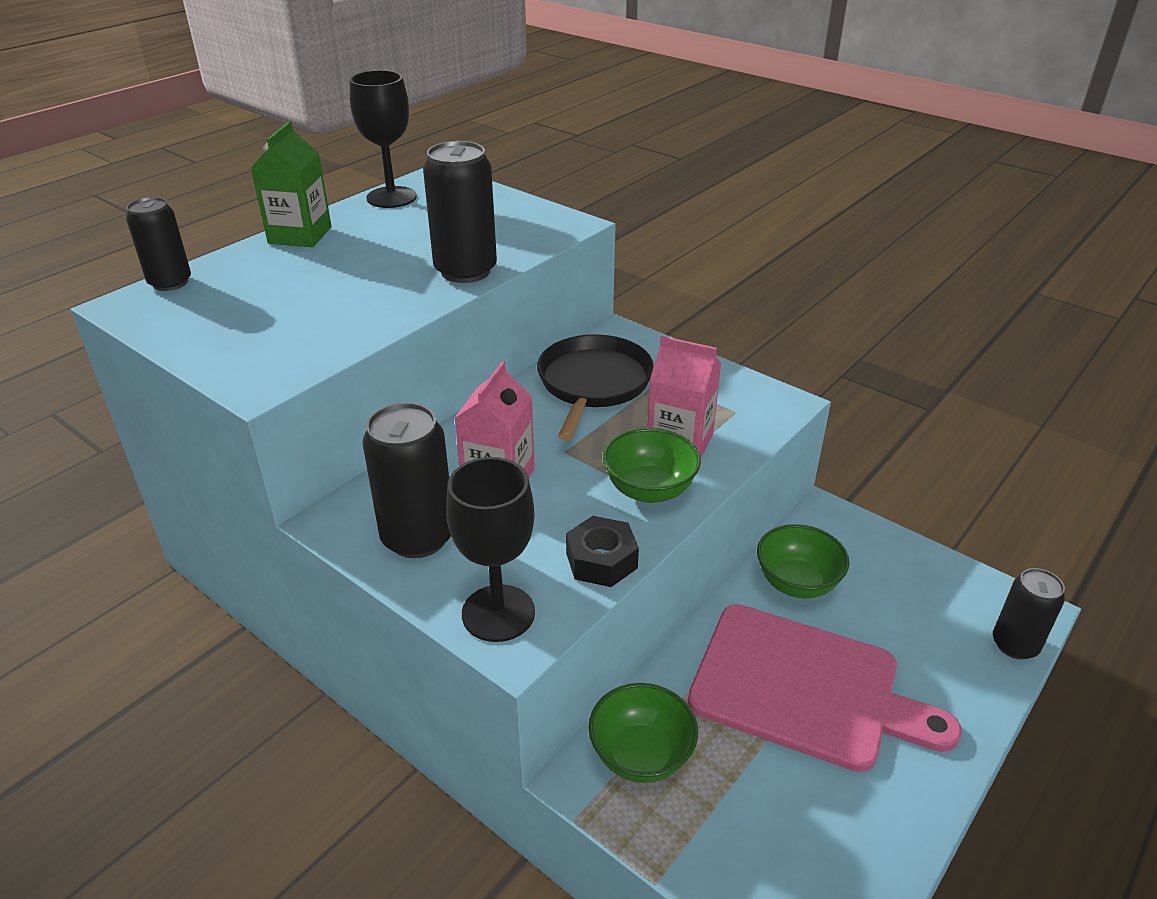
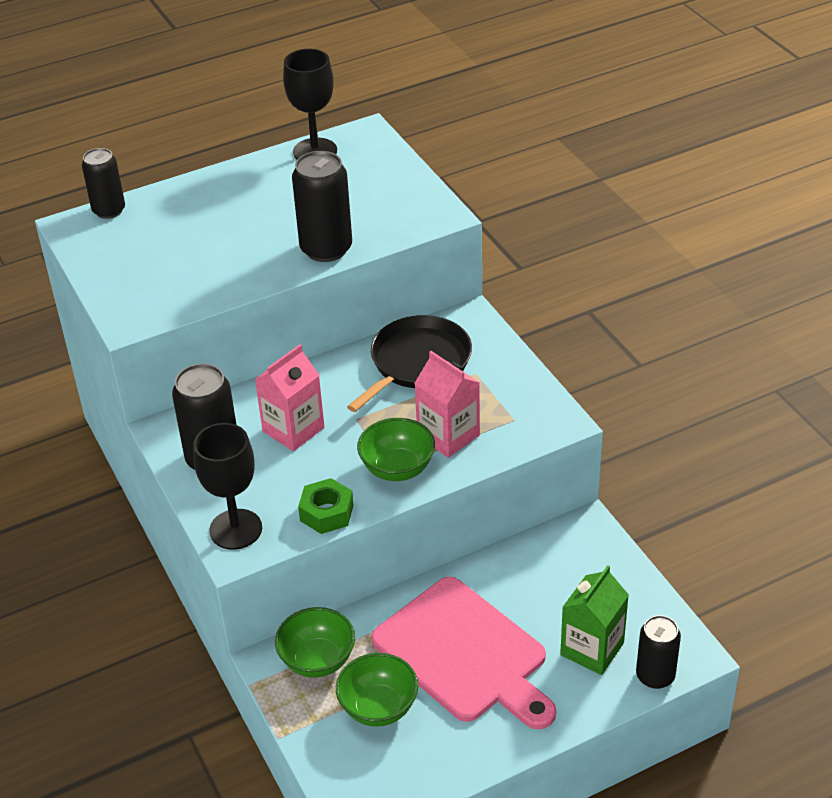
camera: 25 degrees right, 5 degrees up
green carton [251,121,332,247] -> green carton moved to [560,565,629,675]
black nut [566,516,639,587] -> green nut [298,478,354,534]
green bowl [757,524,850,598] -> green bowl moved to [336,653,418,727]

